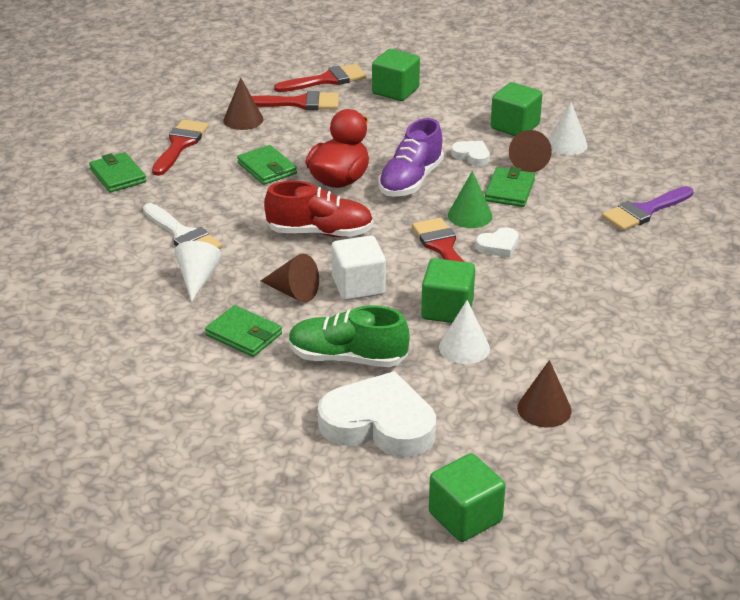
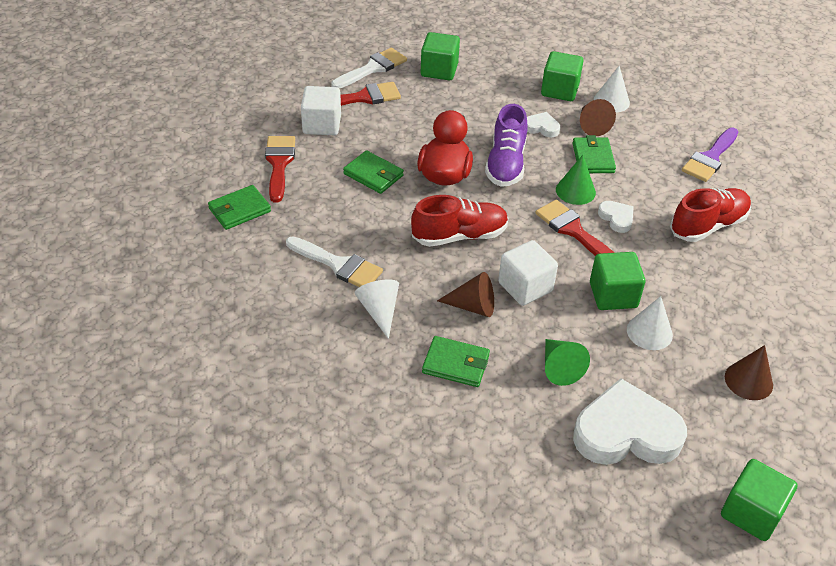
camera: 20 degrees left, 10 degrees up
green wallet [89,152,146,193] -> green wallet turned 75 degrees counterclockwise [208,185,271,230]
brown cone [223,78,264,130] -> white cube [301,86,341,135]
red brush [274,64,367,92] -> white brush [331,48,407,88]
green shoe [288,305,410,367] -> green cone [545,339,590,386]
white heart [476,227,519,257] -> white heart turned 75 degrees counterclockwise [598,201,634,233]
none -> red shoe [670,188,751,242]

